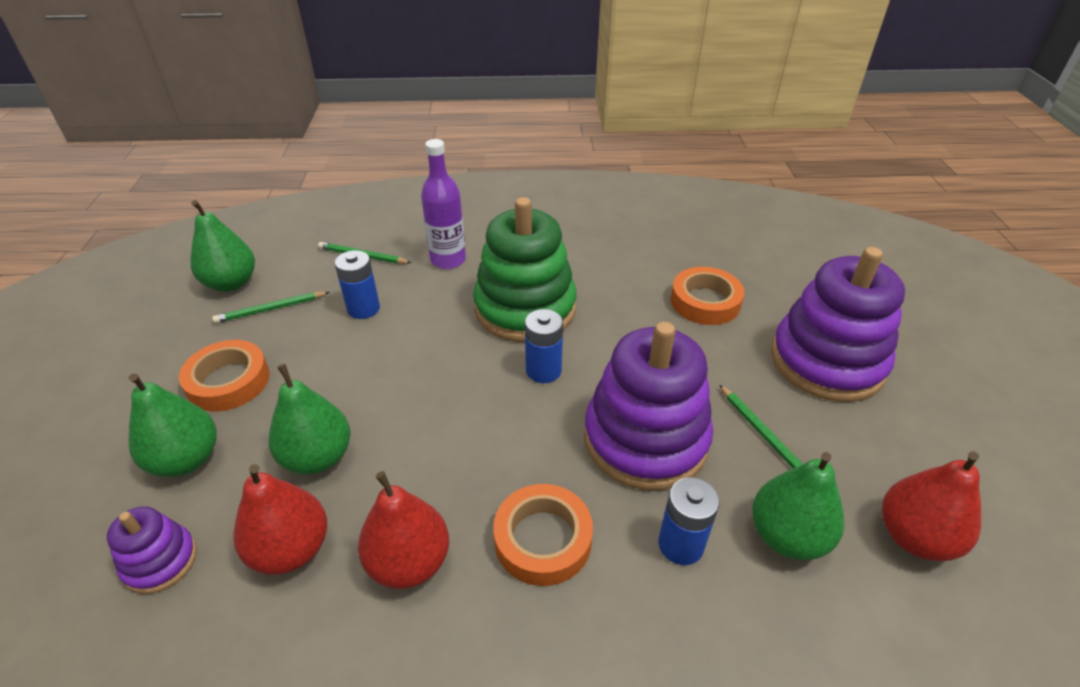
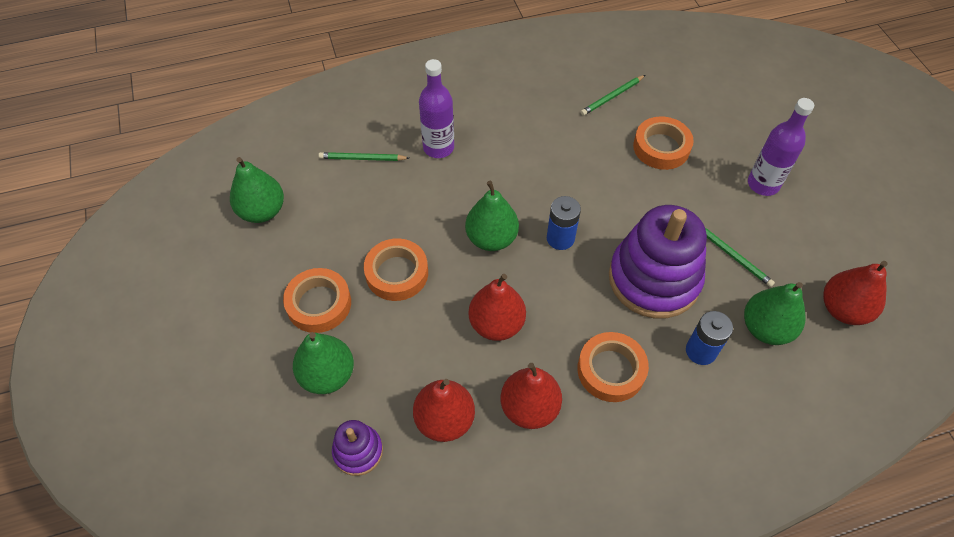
camera: 15 degrees left, 15 degrees up
green pencil [212,292,330,323] -> green pencil moved to [581,75,645,116]
green pear [269,364,351,475] -> green pear moved to [465,181,519,251]
blue battery [335,250,380,319] -> none
green stacking toy [473,197,577,342] -> none
purple stacking toy [771,247,905,402] -> purple bottle [748,98,814,196]
none -> orange tape [364,238,428,301]
none -> red pear [468,274,526,341]

